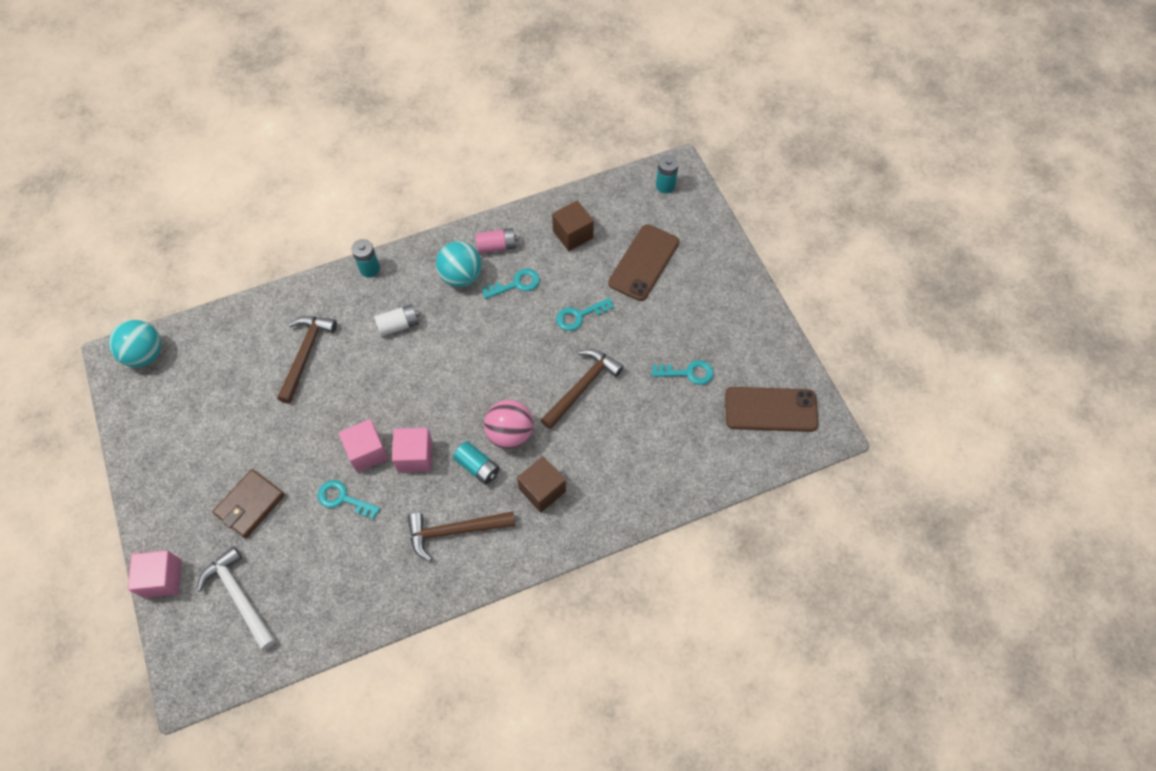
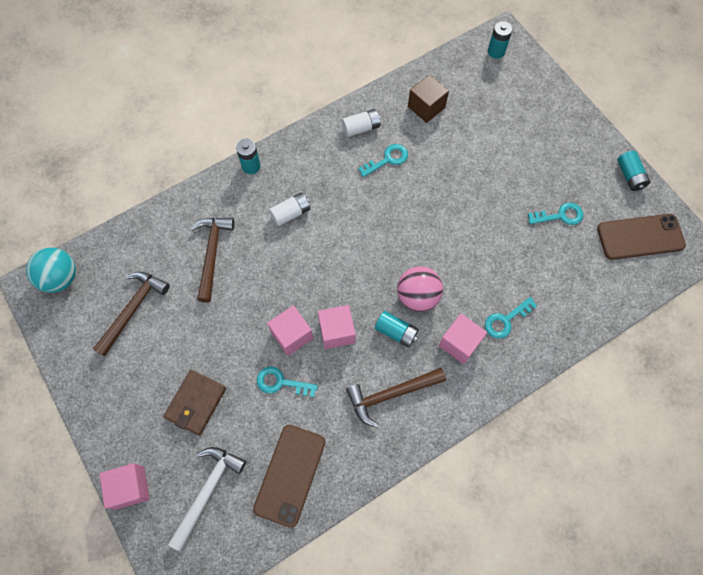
camera: 10 degrees left, 5 degrees up
white hammer [197,546,276,651] -> white hammer turned 75 degrees clockwise [168,447,246,552]
turquoise ball [436,241,482,287] -> none
pink battery [475,228,518,254] -> white battery [342,109,381,137]
brown cube [517,456,566,513] -> pink cube [439,314,487,364]
brown hammer [541,349,624,429] -> brown hammer moved to [93,272,170,357]
turquoise key [556,298,614,331] -> turquoise key moved to [485,297,537,339]
brown phone [608,224,679,301] -> brown phone moved to [253,425,325,528]
none -> turquoise battery [617,151,650,191]

